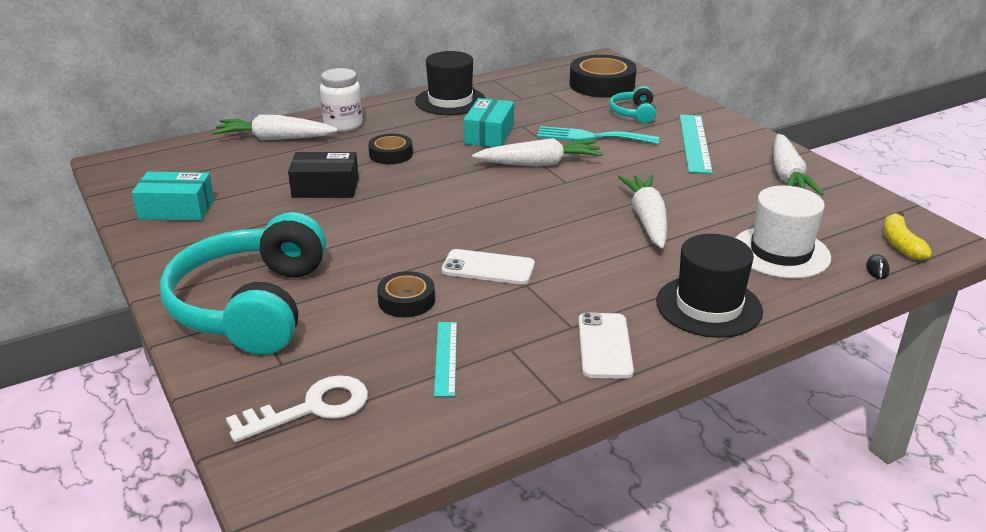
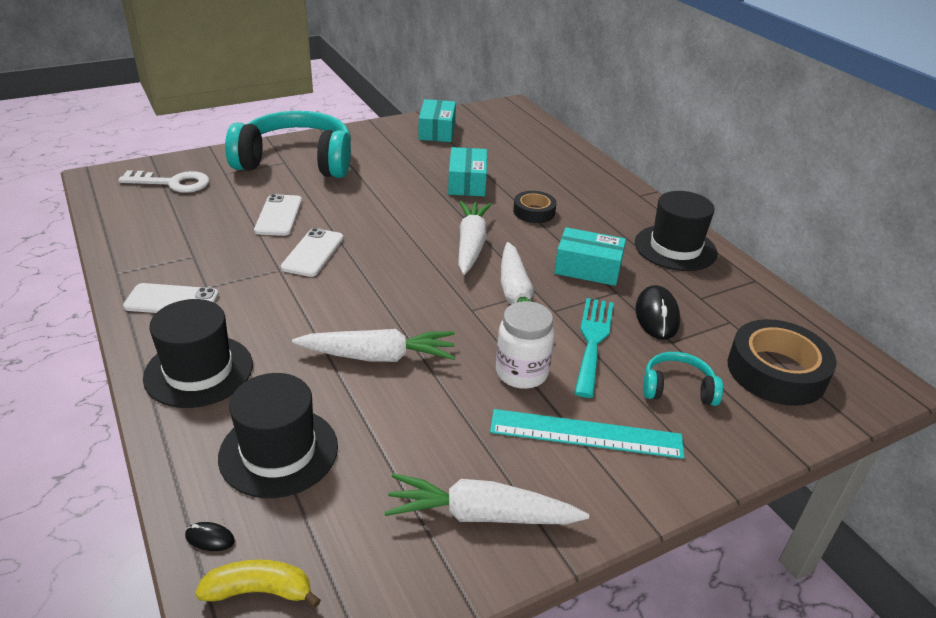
camera: 90 degrees right, 5 degrees up
white carrot [212,115,338,140] -> white carrot moved to [458,201,492,275]
white key [226,375,368,442] -> white key turned 60 degrees counterclockwise [118,170,209,193]
black box [288,152,359,198] -> turquoise box [448,147,487,197]
white jar [320,68,363,132] -> white jar moved to [496,301,555,389]
black tape [377,271,435,317] -> white phone [254,194,302,236]
turquoise ruler [434,322,457,397] -> none
white hat [736,186,831,279] -> black hat [218,373,338,498]
none -> black mouse [635,285,680,340]

